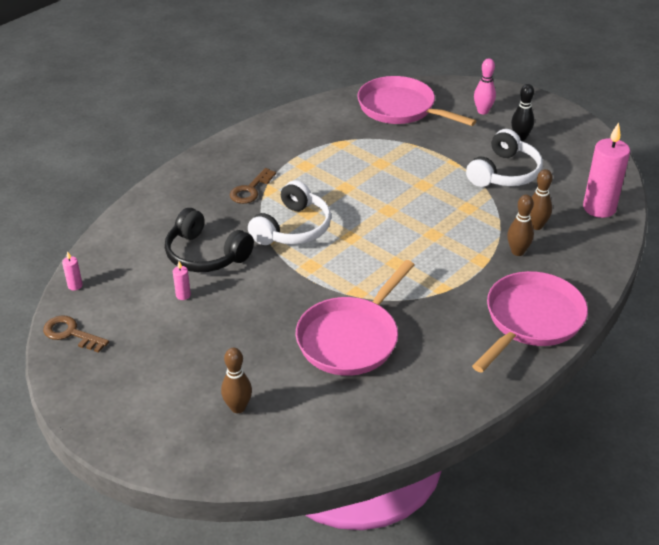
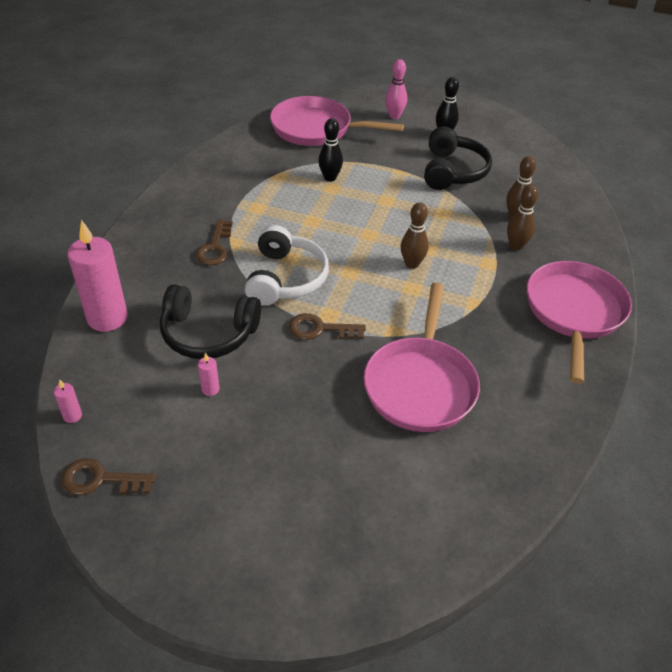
camera: 25 degrees left, 5 degrees up
brown bowling pin [221,348,252,413] -> brown bowling pin moved to [401,202,429,269]
white headphones [466,129,543,187] -> black headphones [424,127,492,190]
pink candle [583,122,630,218] -> pink candle moved to [67,220,128,332]
none -> brown key [289,313,366,340]
none -> black bowling pin [318,118,343,182]

